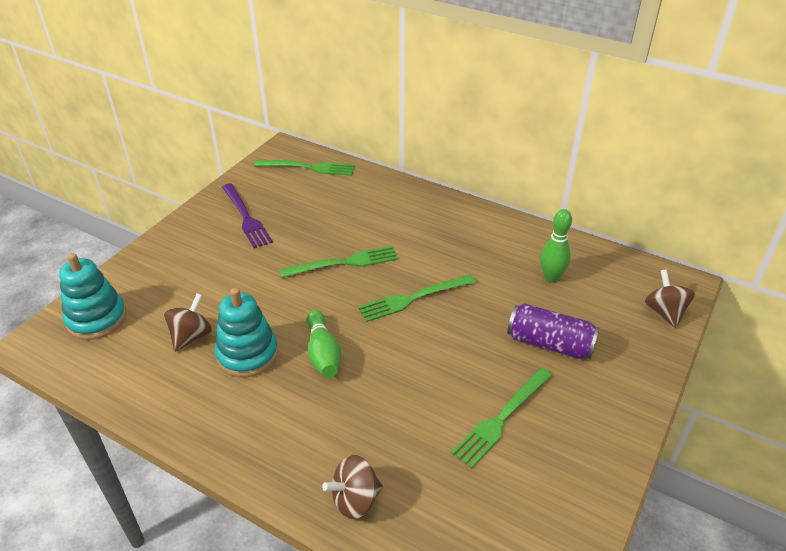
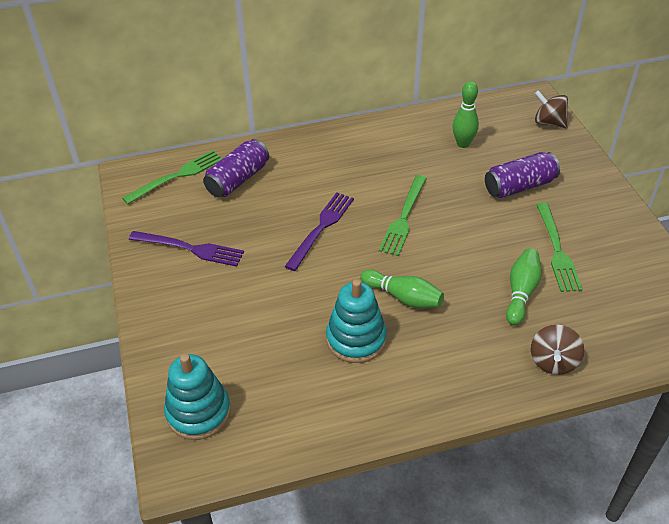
camera: 45 degrees left, 5 degrees up
brown spinning top [164,293,212,352] -> none
green fork [280,246,398,278] -> purple fork [284,192,354,271]
none -> purple can [203,139,269,197]
none -> green bowling pin [506,249,542,325]

